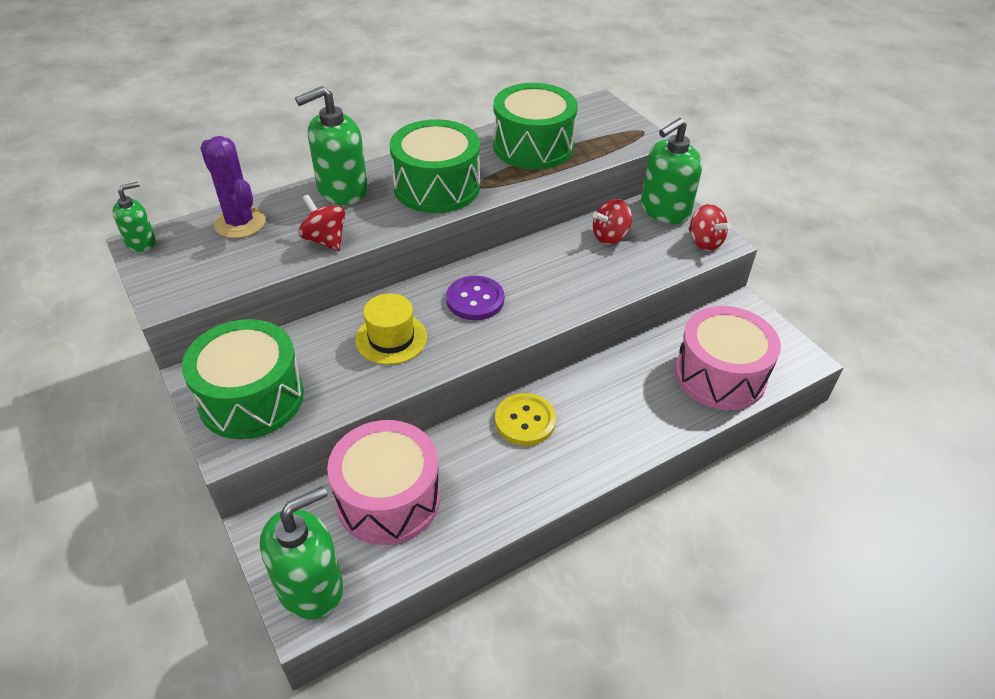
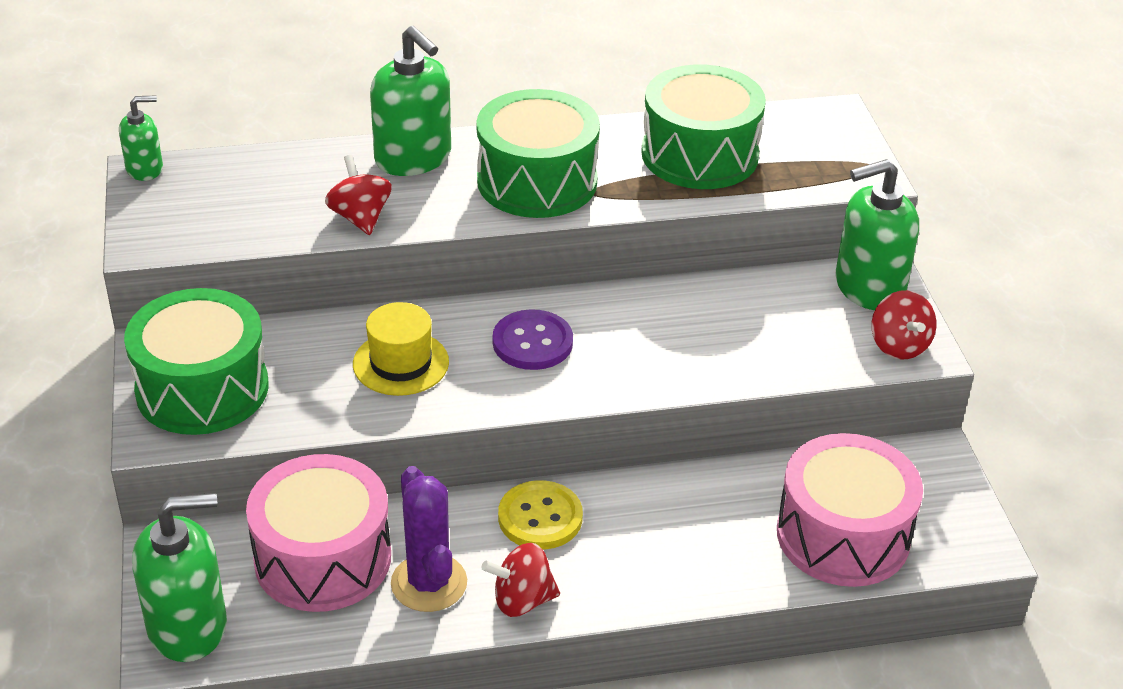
camera: 20 degrees right, 5 degrees down
purple cactus [200,136,266,238] -> purple cactus moved to [391,466,467,612]
green soap dispenser [295,86,368,205] -> green soap dispenser turned 120 degrees counterclockwise [370,26,451,176]
red spinning top [593,199,632,244] -> red spinning top moved to [481,543,560,617]

